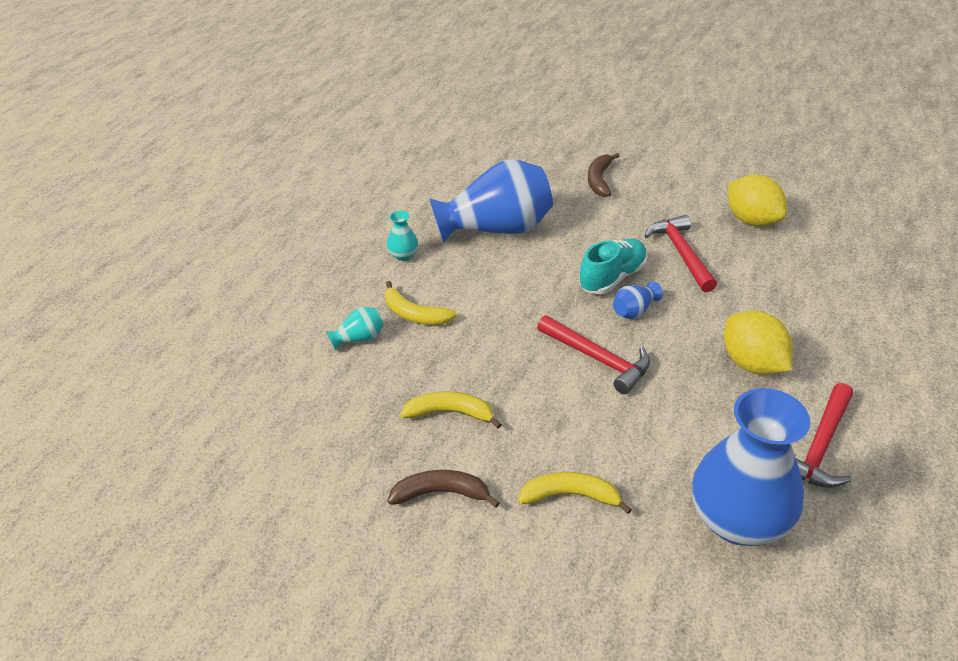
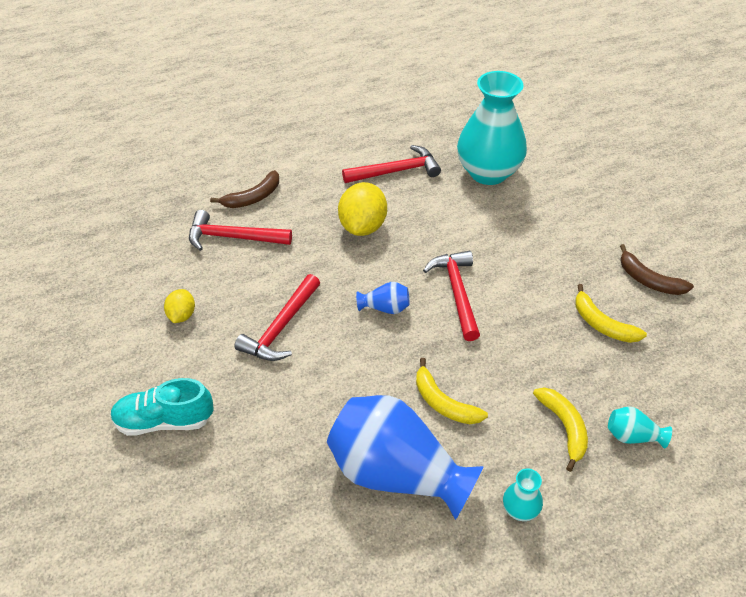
camera: 140 degrees left, 5 degrees up
yellow banana [518,472,632,514] -> yellow banana moved to [416,358,488,424]
turquoise shoe [579,238,648,294] -> turquoise shoe moved to [110,378,214,436]
brown banana [588,153,619,197] -> brown banana moved to [210,170,279,208]
blue vase [692,388,811,546] -> turquoise vase [457,71,527,185]
yellow lemon [728,175,787,226] -> yellow lemon [164,289,195,323], size x0.56
none -> red hammer [189,210,292,251]

